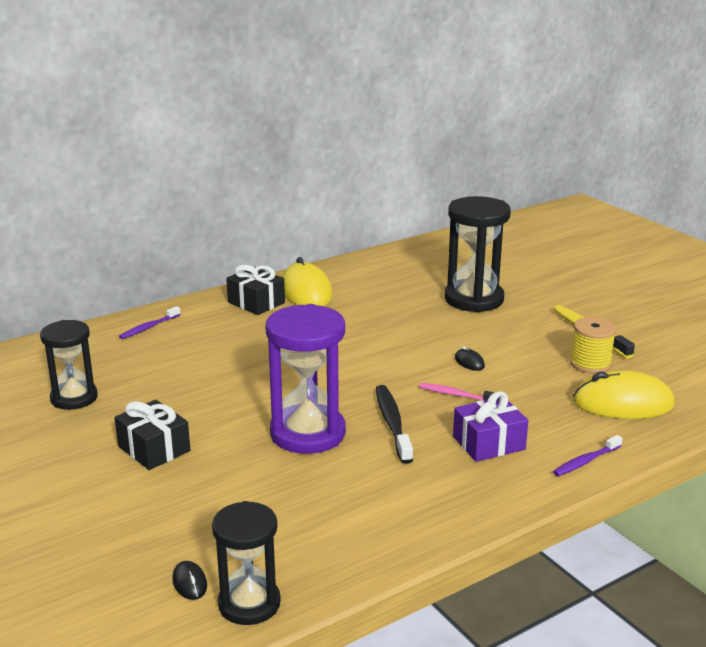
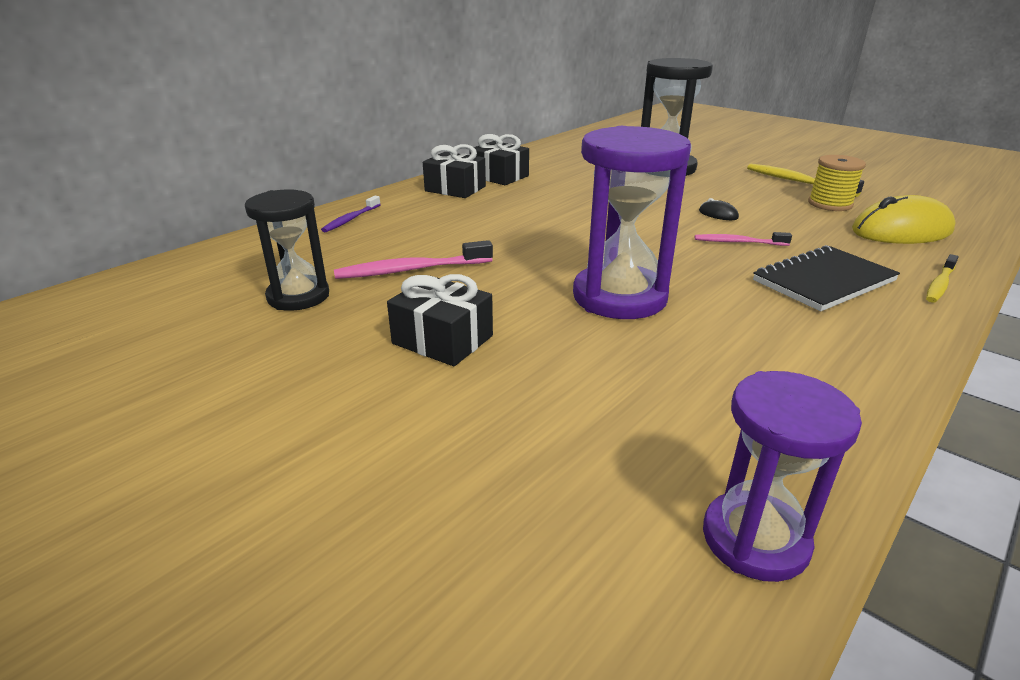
camera: 15 degrees left, 5 degrees up
black mouse [173,561,207,600] -> none
black hourglass [212,501,281,625] -> purple hourglass [703,371,862,582]
yellow mouse [282,257,333,306] -> black gift [470,134,529,185]
black toothbrush [376,385,413,464] -> none
purple gift [453,391,528,462] -> black notebook [753,245,900,311]
purple toothbrush [553,435,623,476] -> yellow toothbrush [926,254,959,303]
none -> pink toothbrush [334,240,493,279]

